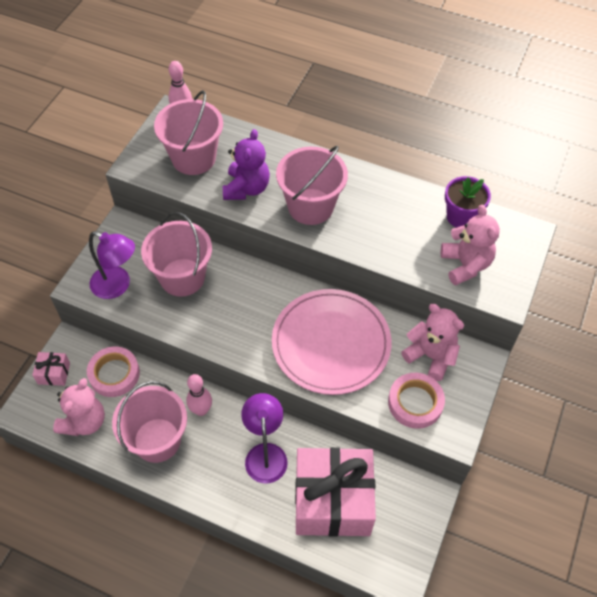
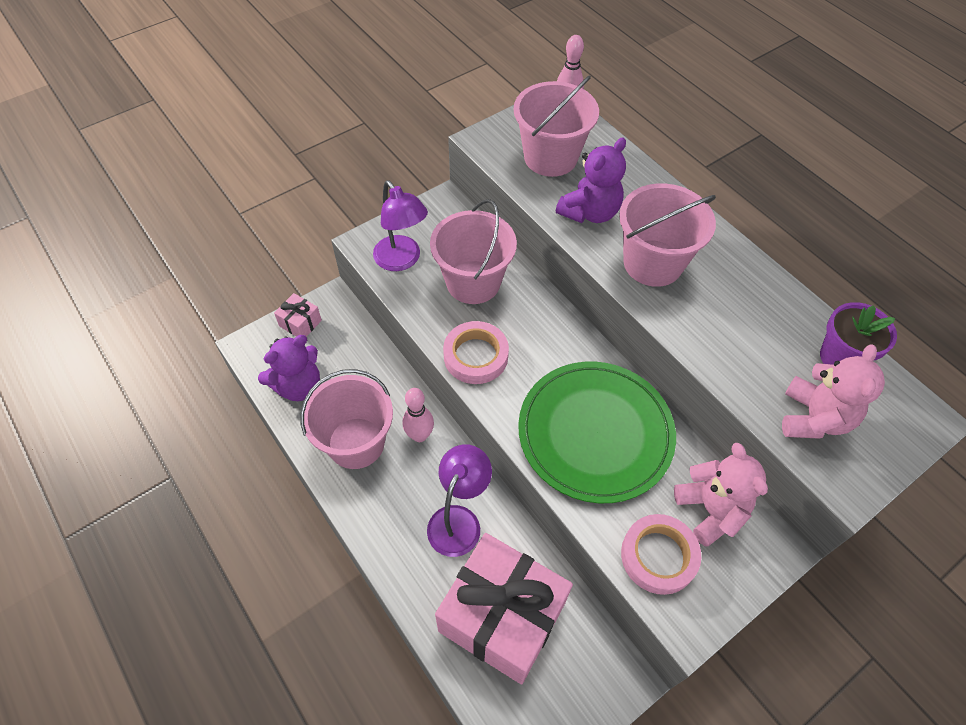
camera: 30 degrees right, 0 degrees up
pink teddy bear [53,378,105,436] -> purple teddy bear [258,335,320,401]
pink tape [87,347,140,397] -> pink tape moved to [443,321,509,384]
pink plate [272,289,392,395] -> green plate [518,362,676,503]

